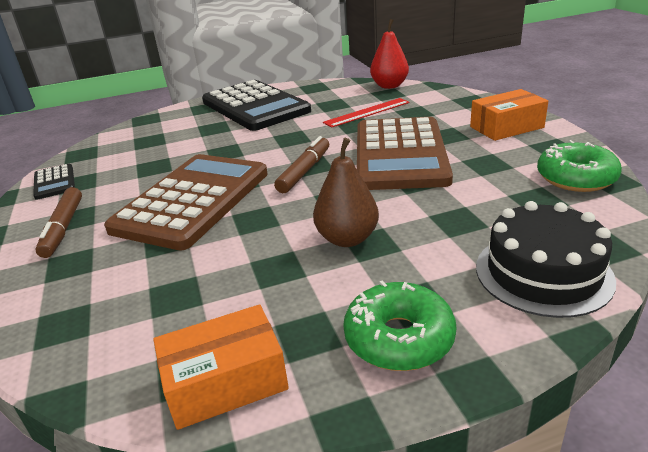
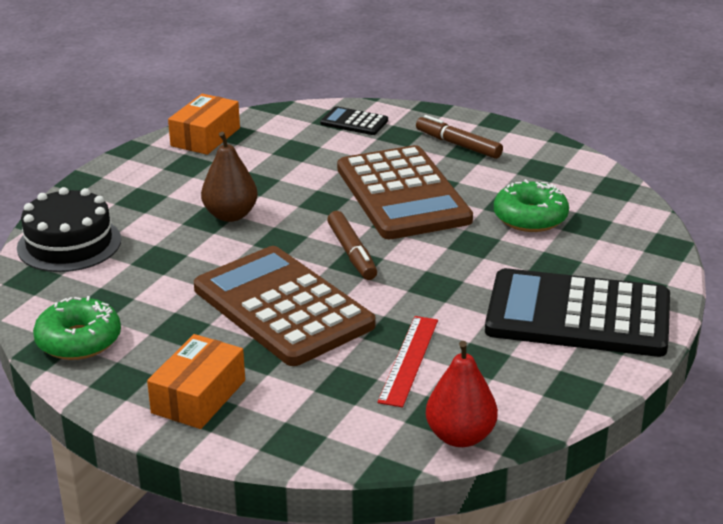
camera: 135 degrees right, 0 degrees up
black calculator [33,164,75,200] -> black calculator moved to [320,106,388,135]
green donut [343,281,456,371] -> green donut moved to [494,179,569,232]

